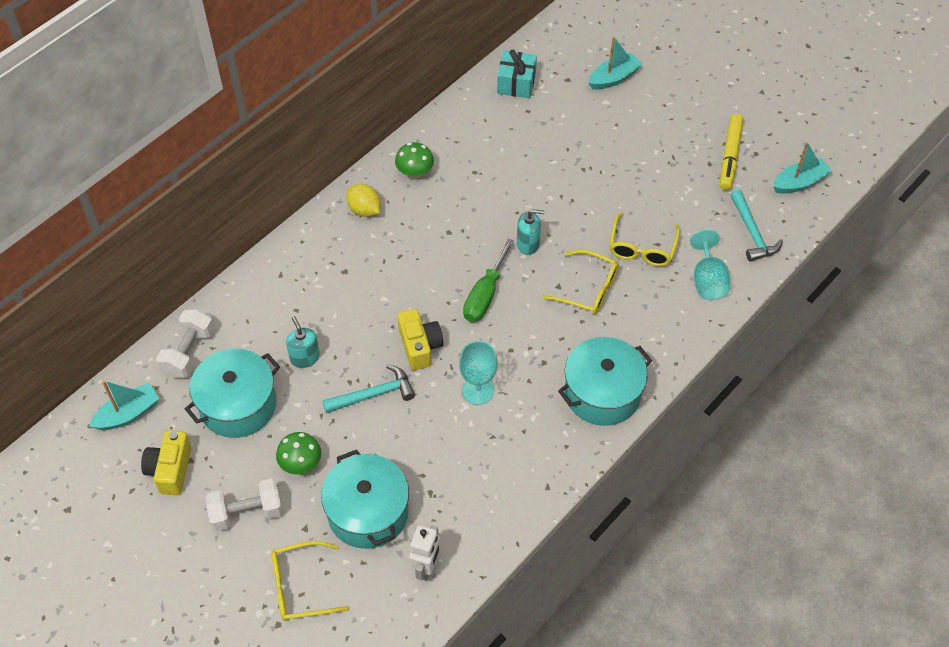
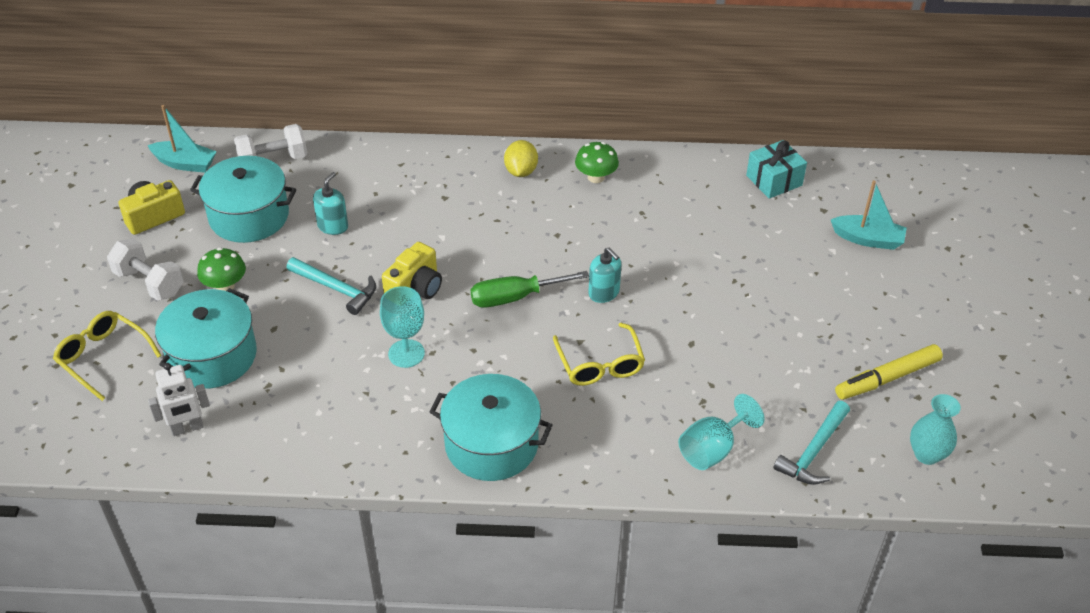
camera: 50 degrees right, 10 degrees down
yellow glasses [609,212,680,267] -> none
turquoise boat [773,142,832,194] -> turquoise vase [910,394,961,465]

